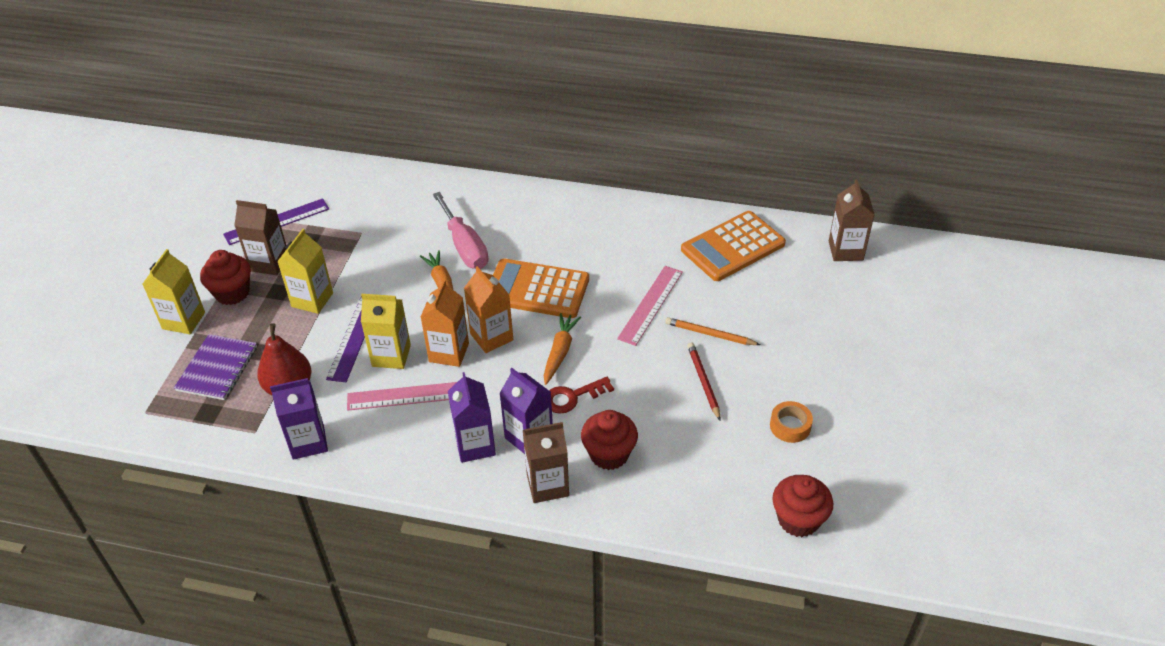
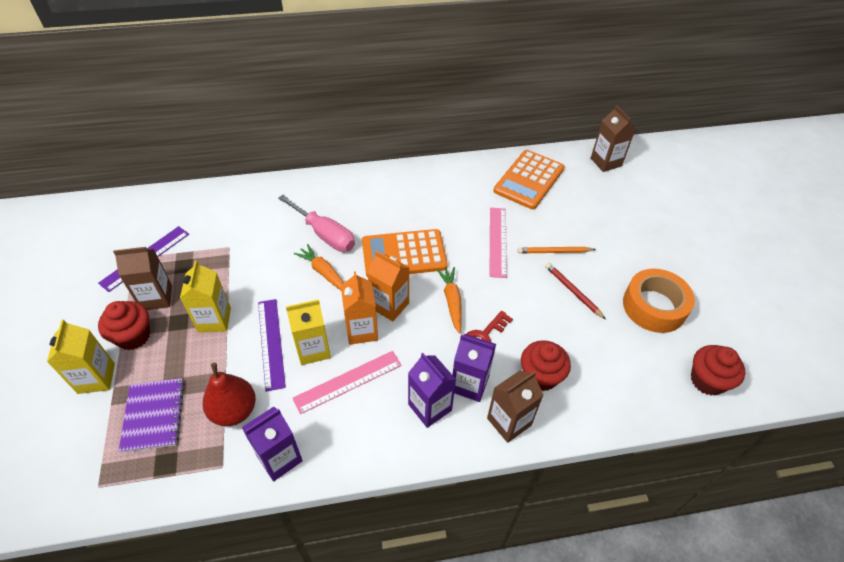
camera: 25 degrees left, 5 degrees up
orange tape [770,401,813,443] -> orange tape [623,269,695,333], size x1.91

